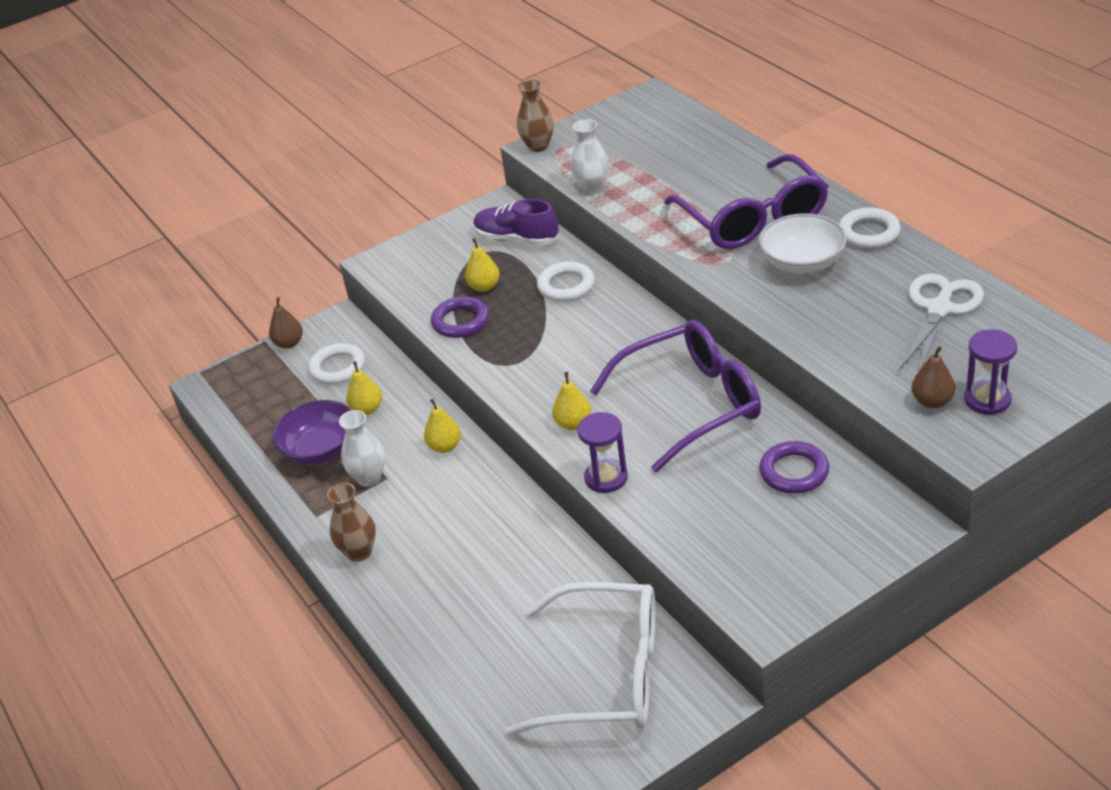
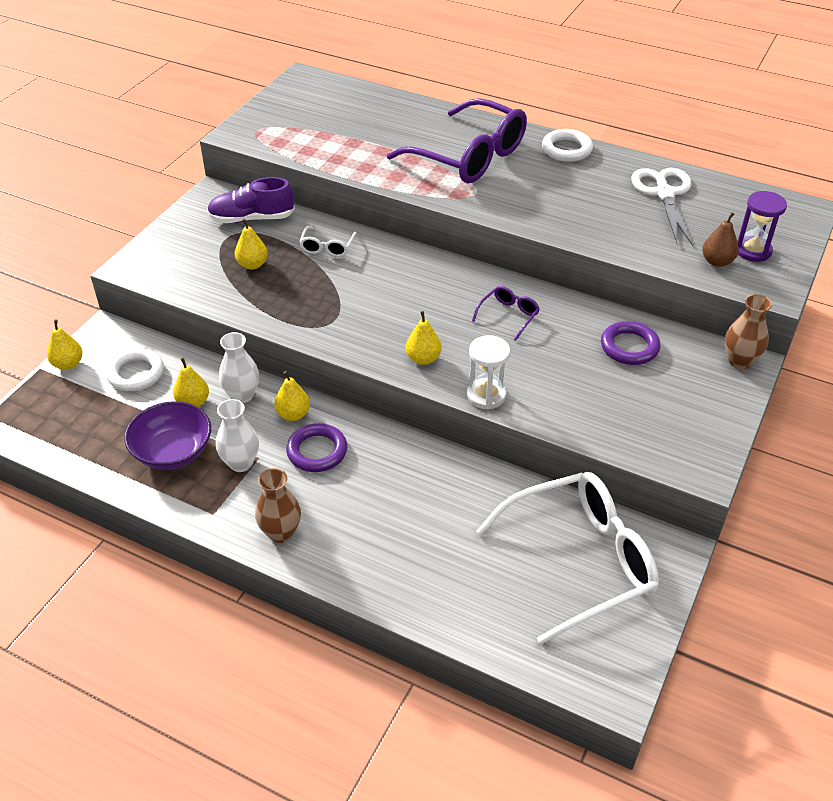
camera: 35 degrees left, 5 degrees up
brown pear [269,297,303,349] -> yellow pear [47,320,82,370]
purple ring [431,296,489,338] -> purple ring moved to [286,423,347,472]
brown vase [517,80,554,152] -> brown vase moved to [725,294,772,369]
white ring [537,261,595,302] -> white glasses [299,226,357,257]
white vase [570,119,609,194] -> white vase moved to [219,332,259,403]
purple hourglass [577,412,628,493] -> white hourglass [467,335,510,409]
purple glasses [590,320,761,473] -> purple glasses [472,286,540,341], size x0.42
white bowl [759,213,847,274] -> none

